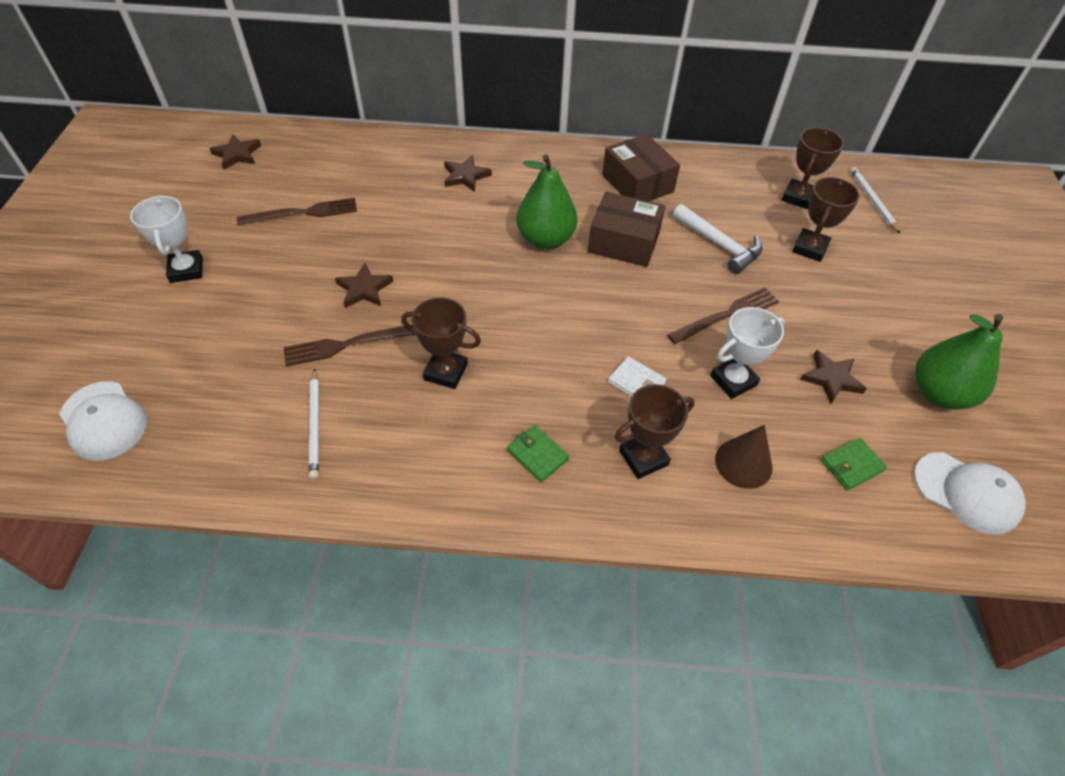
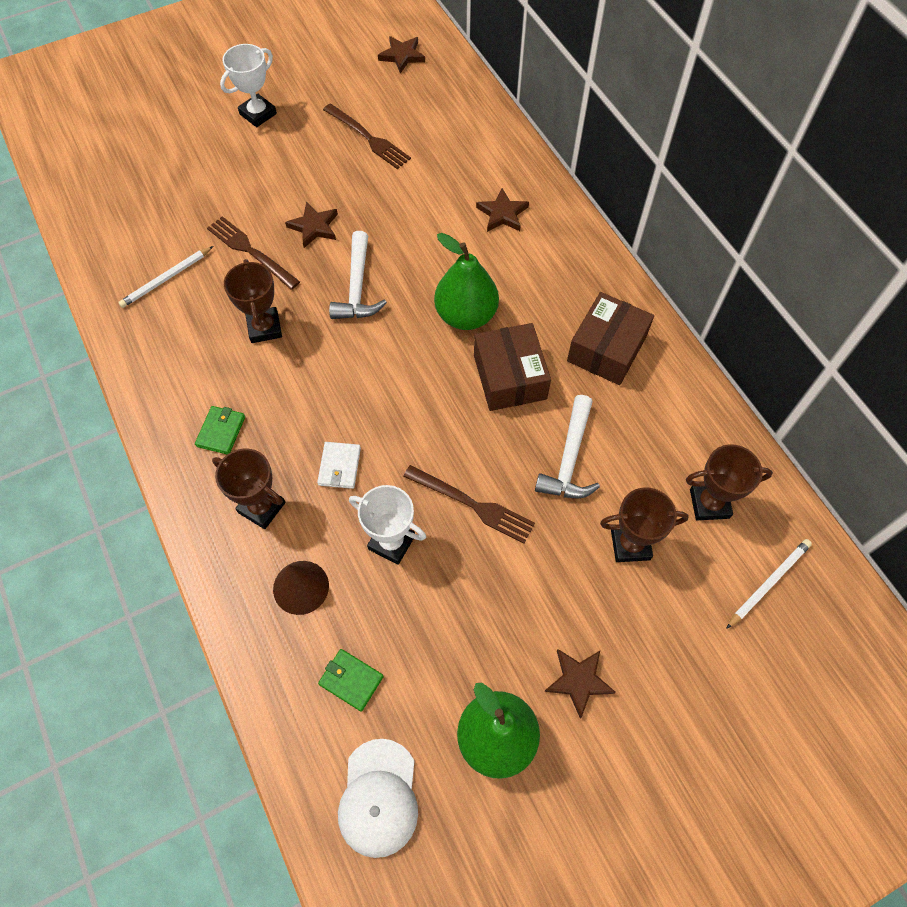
camera: 60 degrees right, 10 degrees up
white cap [59,381,147,461] -> none
brown star [800,350,867,404] -> brown star moved to [544,649,615,719]
none -> white hammer [329,231,387,319]

